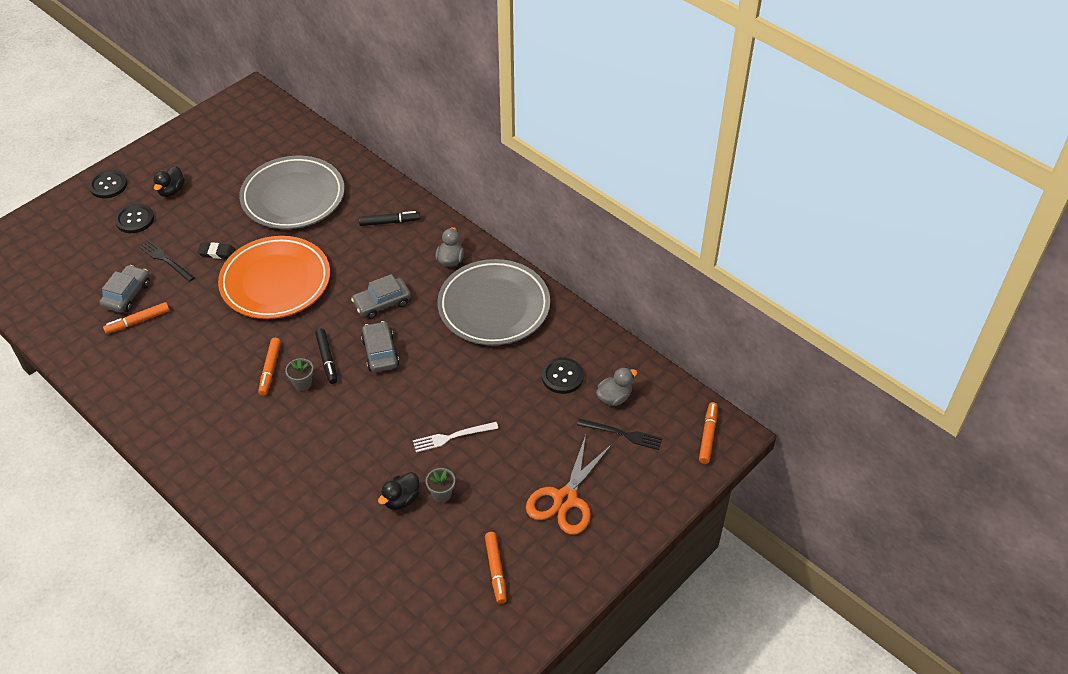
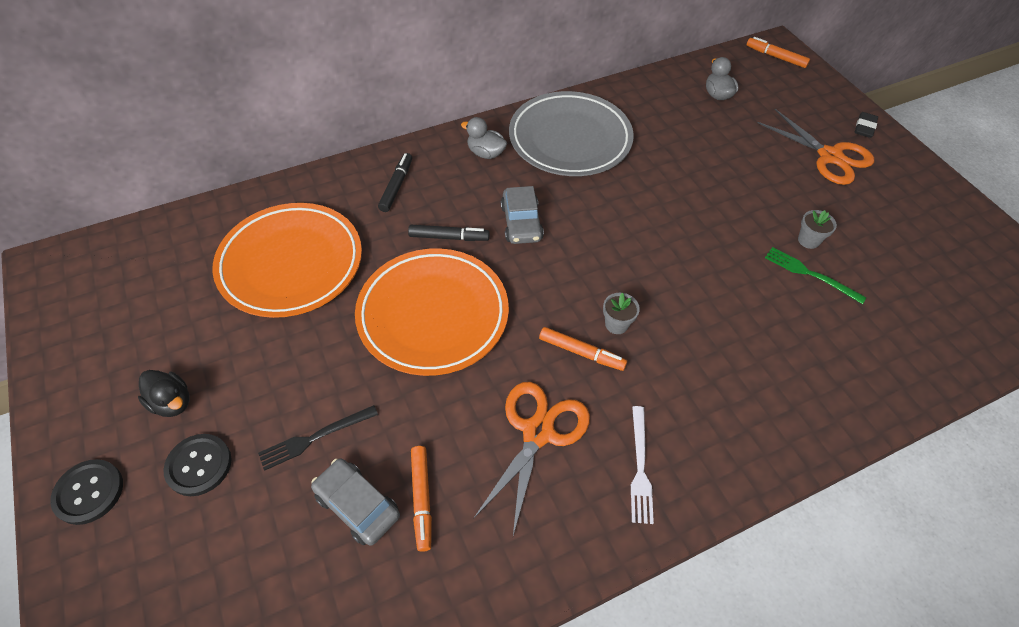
camera: 70 degrees left, 5 degrees up
black eraser [197,242,235,259] -> black eraser moved to [855,112,878,138]
grey plate [239,156,345,229] -> orange plate [212,203,362,318]
black marker [315,329,337,384] -> black marker moved to [408,225,489,241]
grey car [361,321,399,372] -> none
black duck [378,472,420,510] -> green fork [765,247,867,304]
white fork [413,422,499,453] -> white fork moved to [631,406,654,524]
orange marker [485,532,507,604] -> none
black button [542,358,584,394] -> none
black fork [577,418,663,450] -> none
none -> orange scissors [473,382,590,535]

